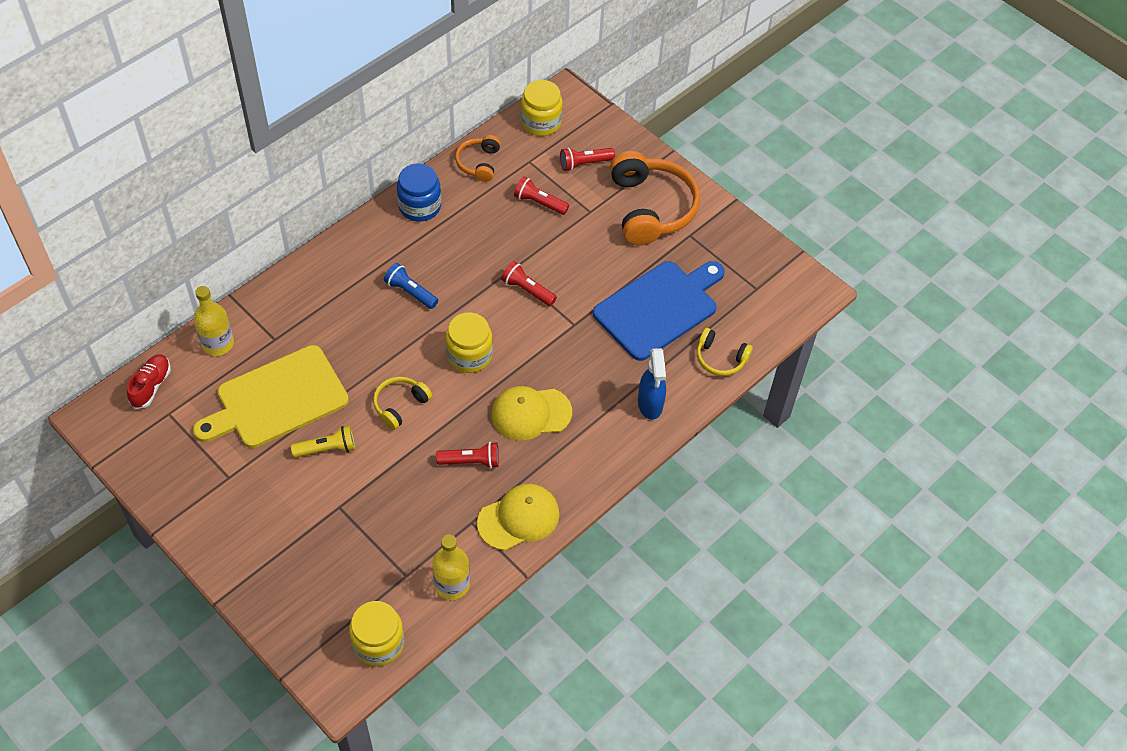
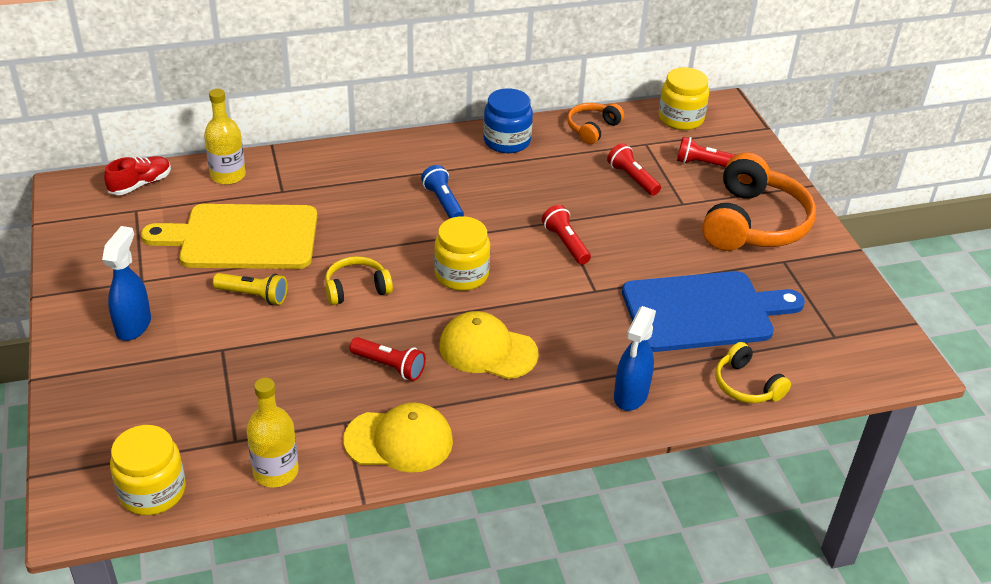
camera: 30 degrees right, 15 degrees down
none -> blue spray bottle [102,226,151,341]

